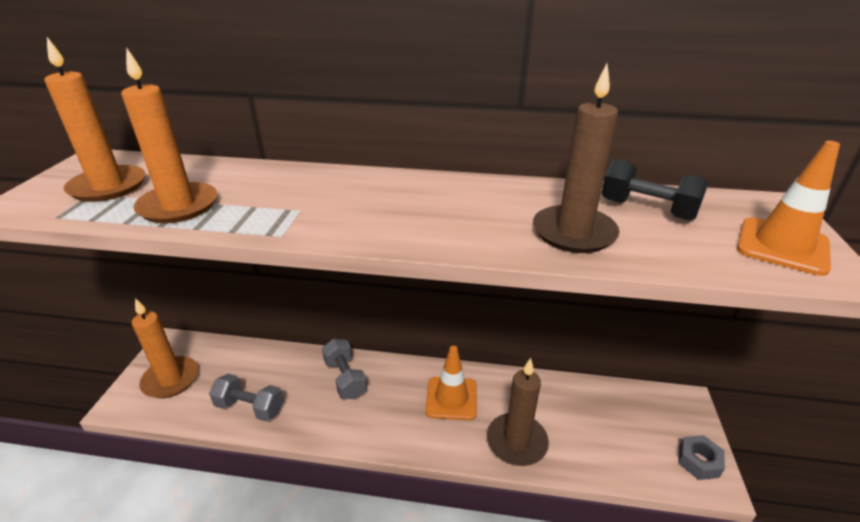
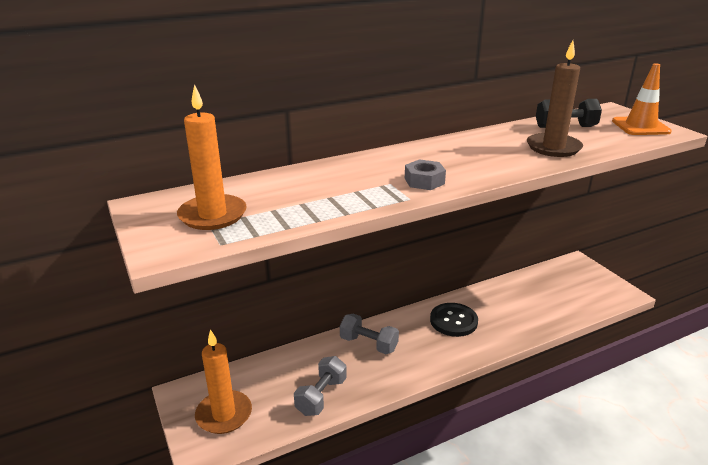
camera: 35 degrees left, 5 degrees down
orange candle [121,48,217,223] -> none
grey dumbbell [209,374,284,422] -> grey dumbbell turned 45 degrees counterclockwise [294,356,347,416]
orange traffic cone [426,346,477,420] -> black button [430,303,478,337]
brown candle [487,358,549,466] -> none
grey nut [678,435,725,480] -> grey nut moved to [405,159,446,190]

